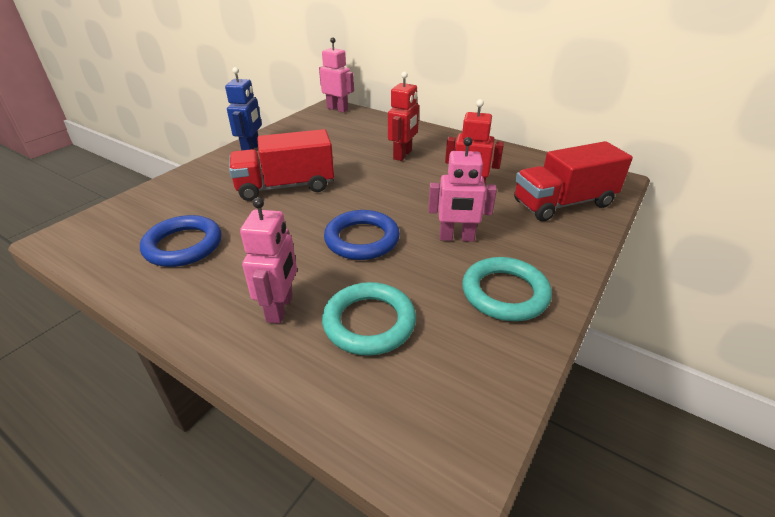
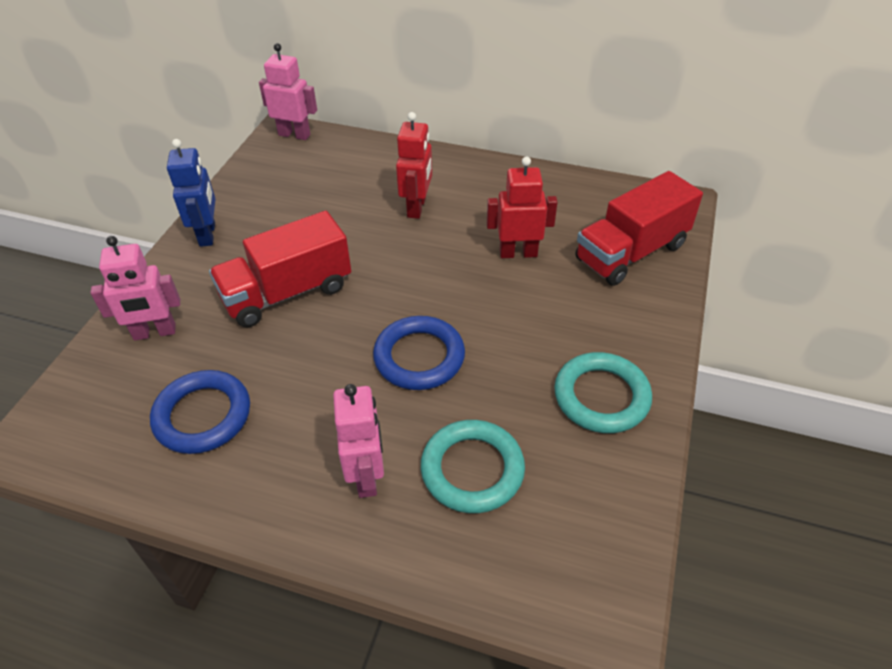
camera: 15 degrees left, 10 degrees up
pink robot [428,137,497,242] -> pink robot moved to [90,236,180,341]

